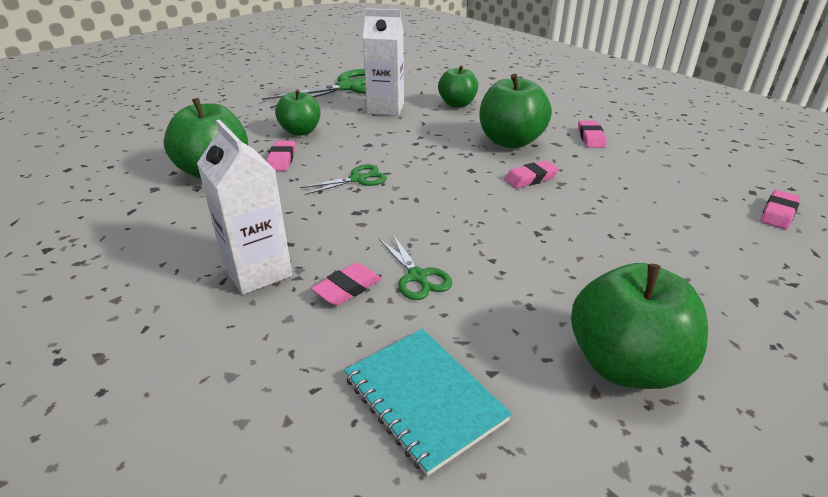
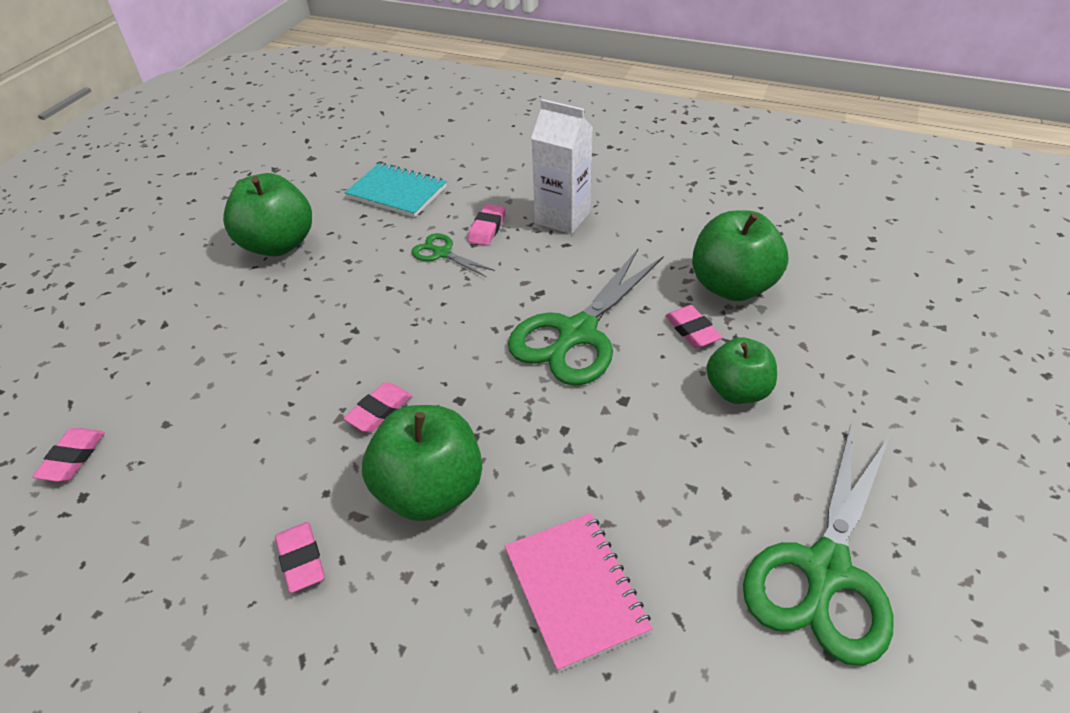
camera: 155 degrees right, 10 degrees up
green scissors [300,164,387,195] -> green scissors [508,249,664,386], size x2.10
white carton [363,8,404,116] -> none
green apple [438,65,478,108] -> pink notebook [505,513,653,672]

